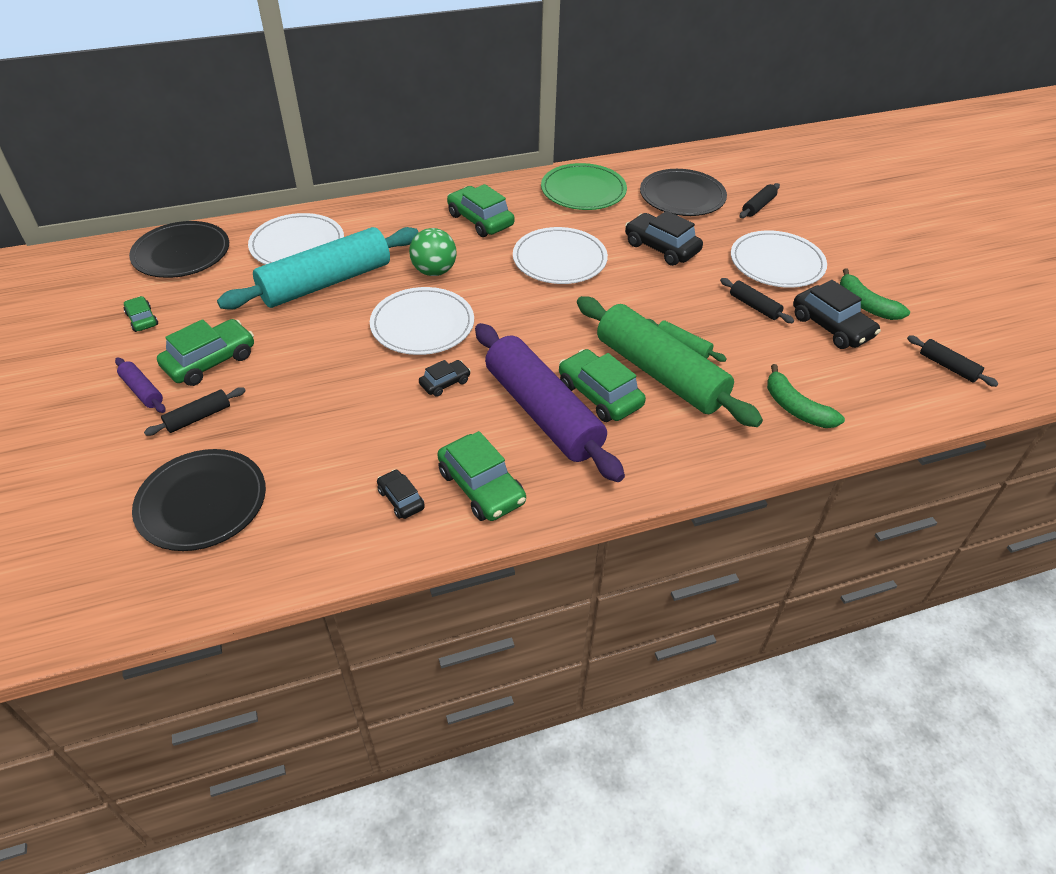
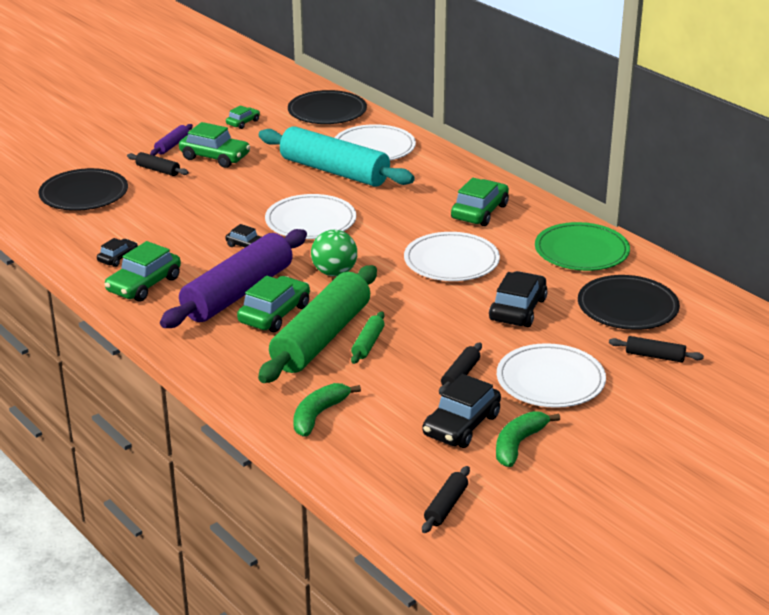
camera: 70 degrees right, 15 degrees down
green ball [409,228,457,276] -> green ball moved to [311,230,357,276]

